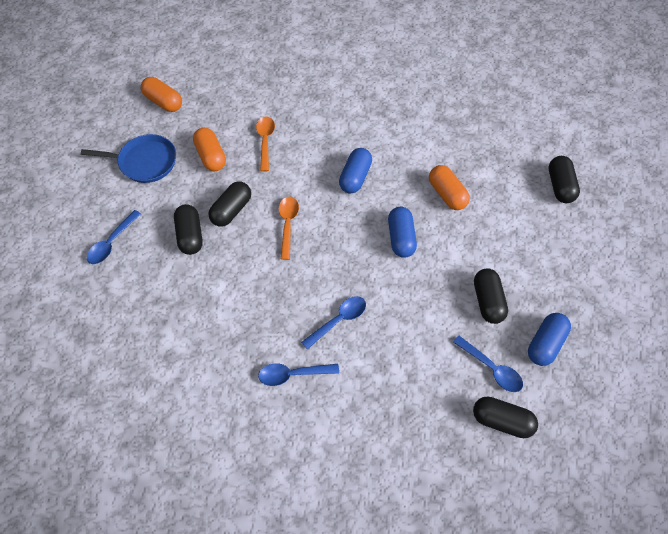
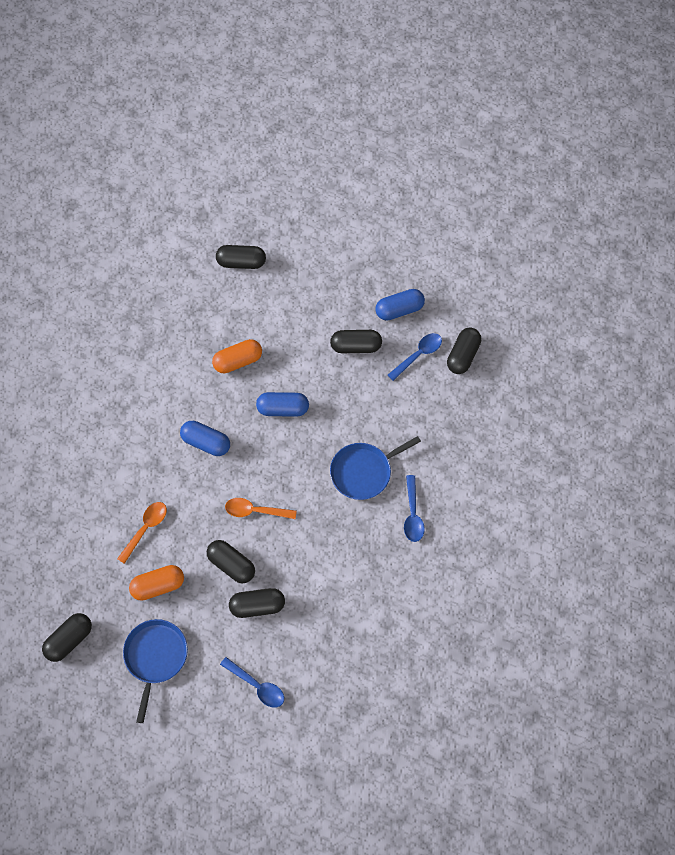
camera: 85 degrees left, 5 degrees up
orange capsule [141,77,182,112] -> black capsule [42,613,92,662]
orange spoon [256,116,275,172] -> orange spoon turned 120 degrees clockwise [117,502,167,564]
blue spoon [301,296,366,350] -> blue pan [330,436,421,500]
blue capsule [528,313,571,366] -> blue capsule turned 60 degrees counterclockwise [375,289,425,321]

